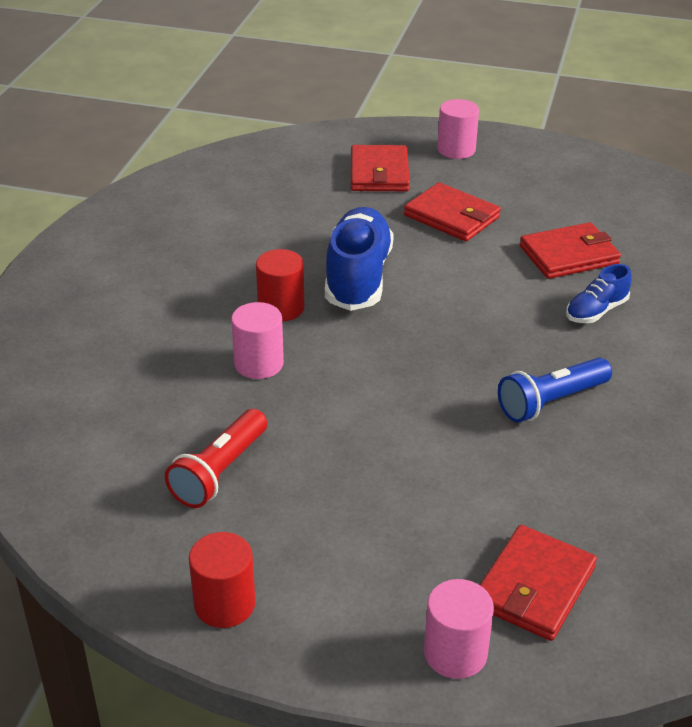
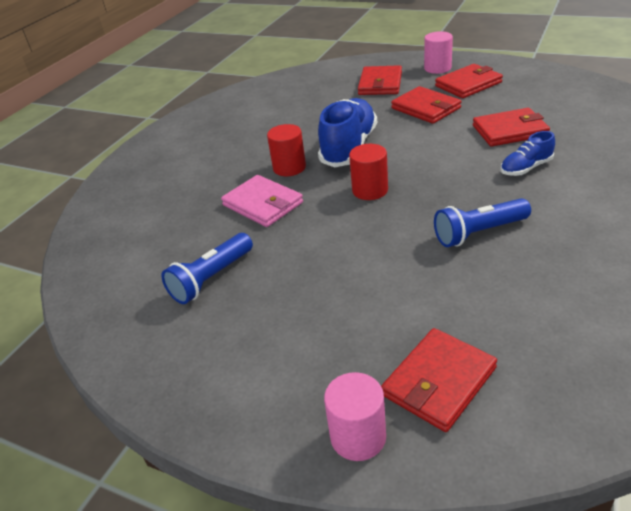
camera: 15 degrees right, 0 degrees up
red flashlight [165,409,267,508] -> blue flashlight [161,233,253,304]
red cylinder [189,532,255,628] -> red cylinder moved to [349,144,388,200]
pink cylinder [231,302,284,379] -> pink wallet [221,175,303,227]
none -> red wallet [435,64,503,98]

